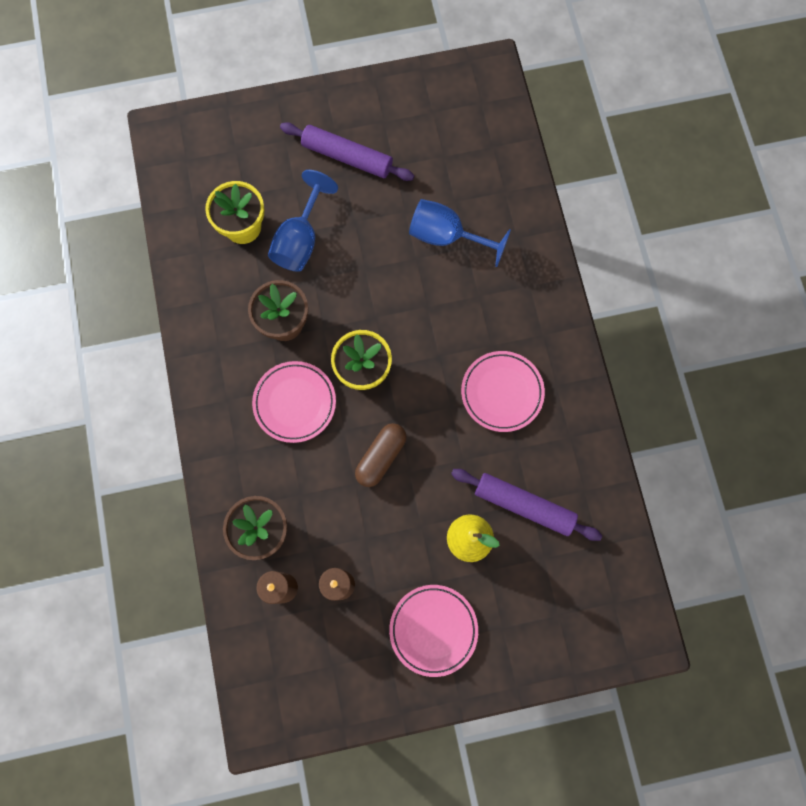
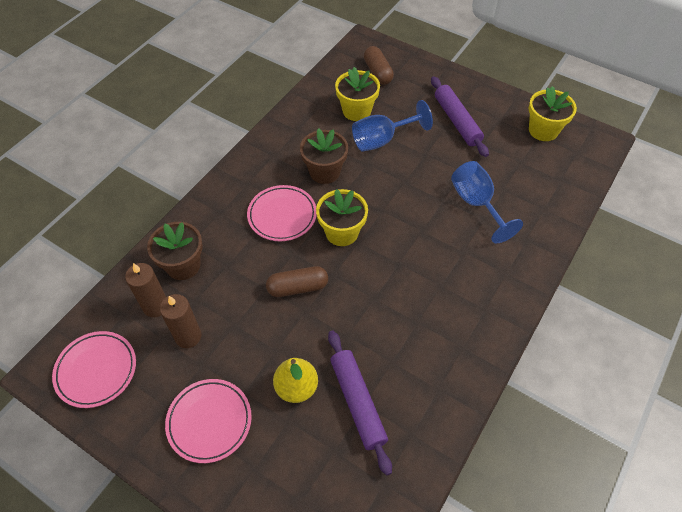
camera: 45 degrees right, 20 degrees down
pink plate [461,351,545,432] -> pink plate moved to [52,331,136,408]
none -> brown capsule [364,46,394,85]
none -> yellow flower pot [529,86,577,141]

